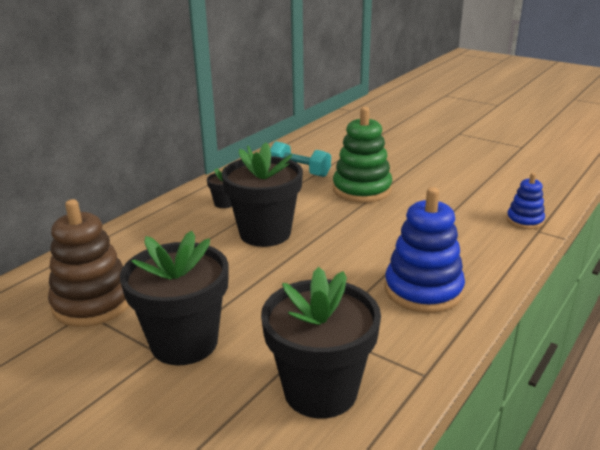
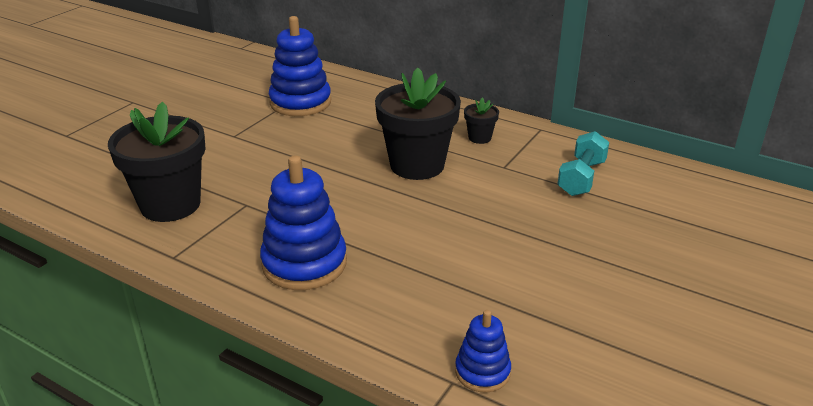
camera: 85 degrees right, 5 degrees up
brown stacking toy [48,199,129,327] -> blue stacking toy [269,16,331,116]
black flower pot [120,231,228,366] -> none
green stacking toy [333,107,392,203] -> none

